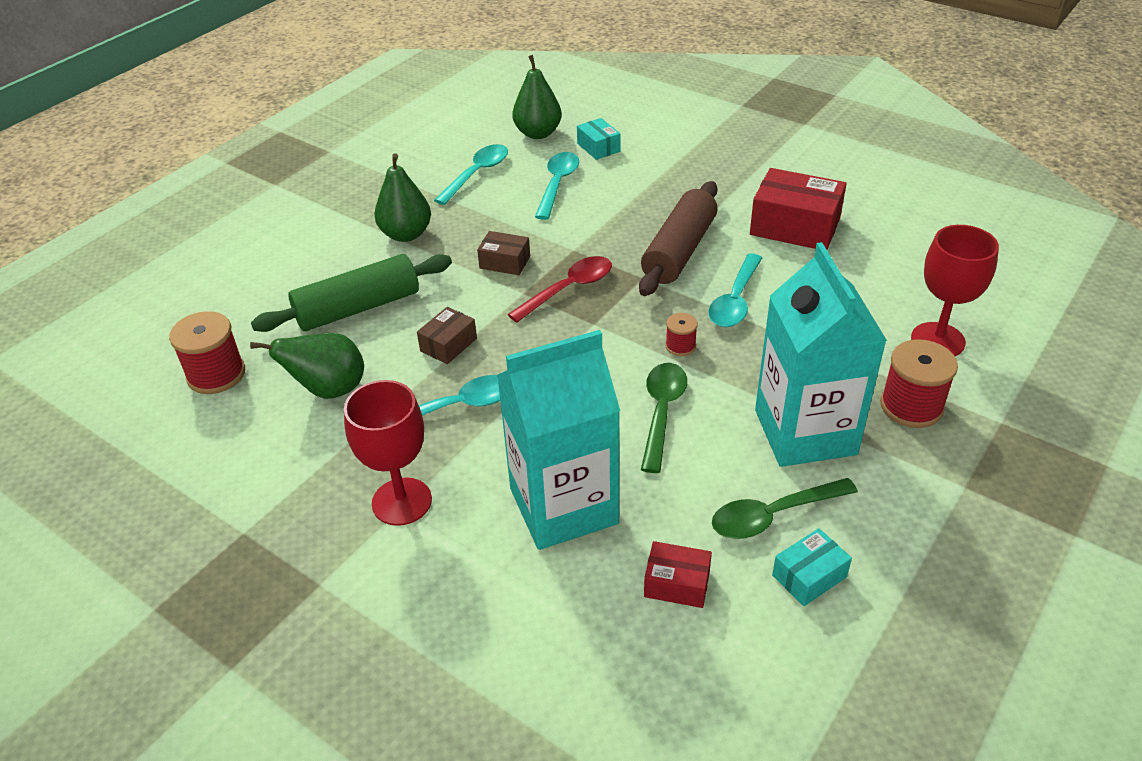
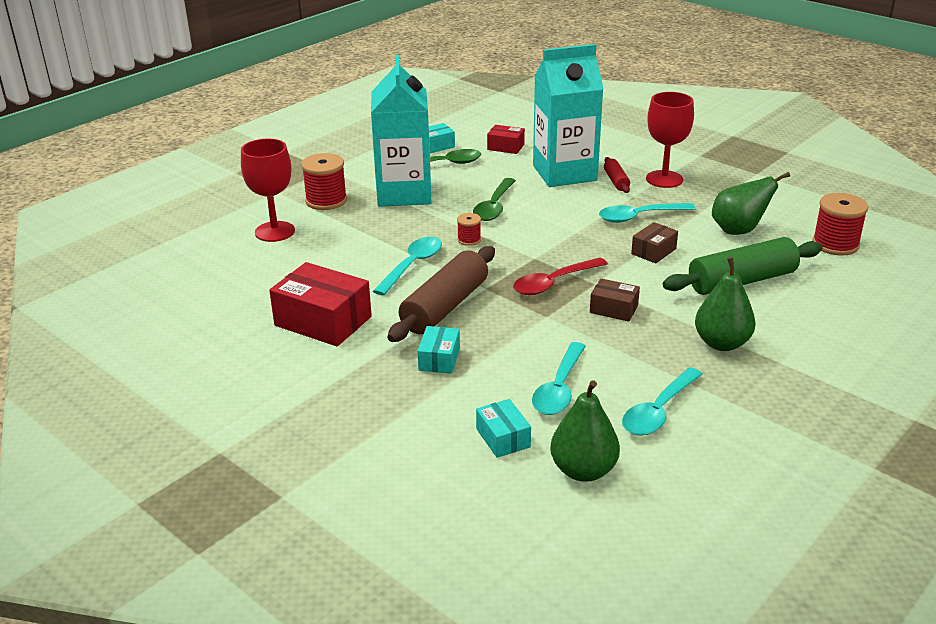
camera: 175 degrees left, 10 degrees down
none -> turquoise box [418,326,460,374]
none -> red rolling pin [604,157,630,193]

